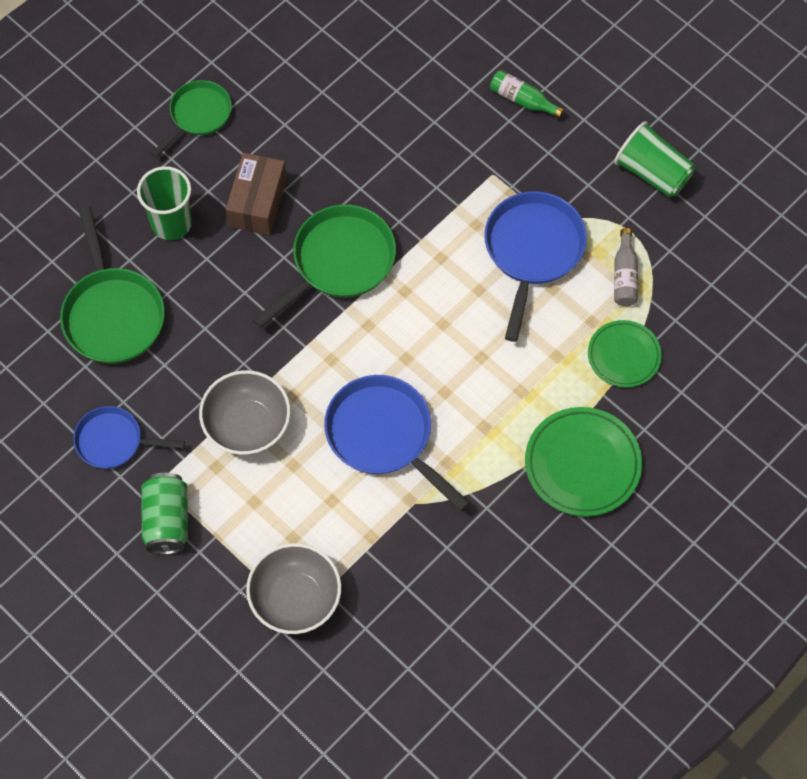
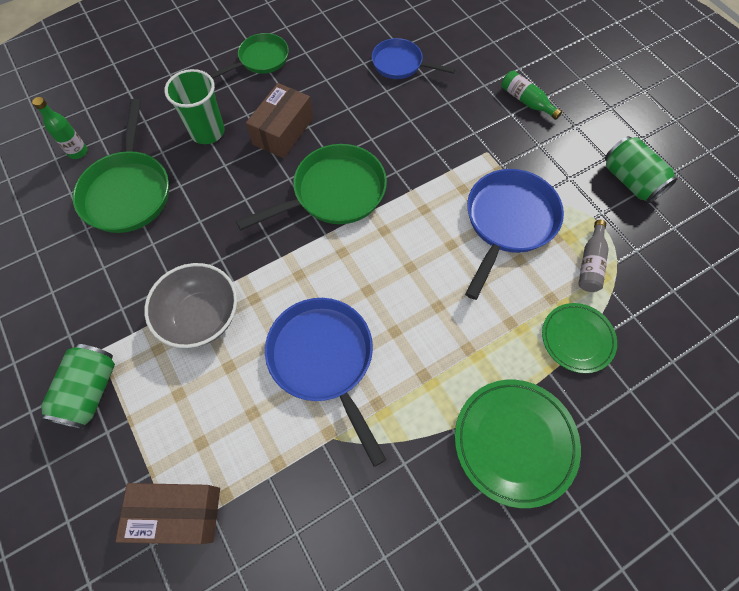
camera: 15 degrees right, 0 degrees up
blue pan [73,406,185,469] -> blue pan moved to [372,38,455,79]
grey bowl [246,543,341,634] -> brown box [115,483,220,544]
green cup [614,121,695,198] -> green can [605,136,677,203]
none -> green bottle [32,97,87,159]

